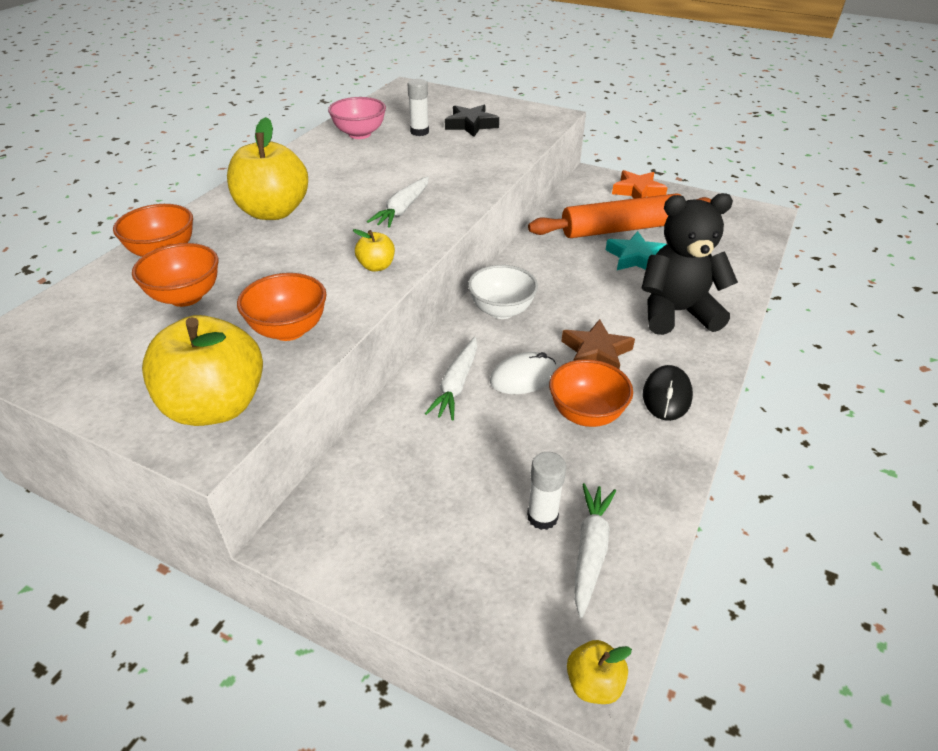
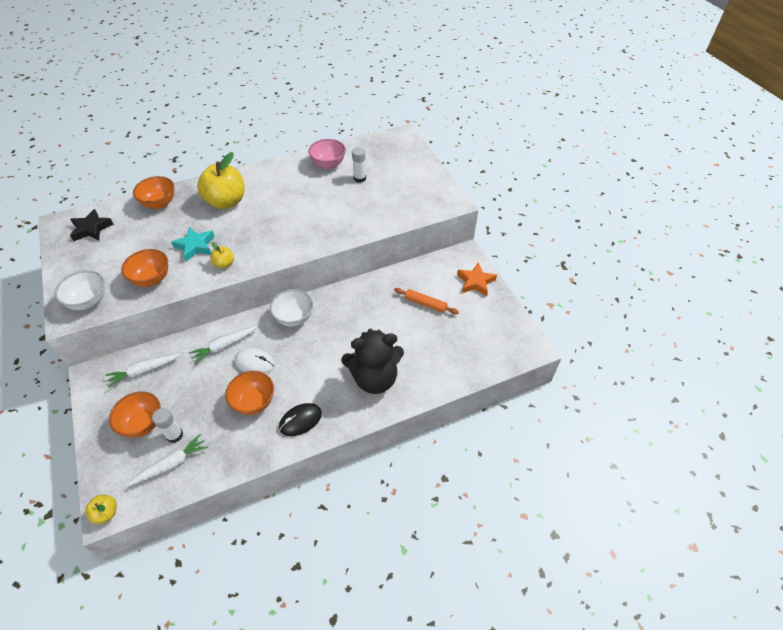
camera: 40 degrees right, 10 degrees up
orange bowl [132,243,218,307] -> orange bowl moved to [109,391,161,438]
yellow apple [142,315,263,426] -> white bowl [55,270,105,310]
white carrot [367,176,429,228] -> white carrot moved to [105,354,180,388]
black star [445,105,499,137] -> black star moved to [70,209,113,241]
orange rolling pin [528,193,712,238] -> orange rolling pin [394,288,459,314], size x0.50
brown star [561,319,635,369] -> none
turquoise star [606,231,667,270] -> turquoise star moved to [171,227,215,261]
black teddy bear [642,193,738,335] -> black teddy bear turned 135 degrees clockwise [341,329,404,394]

